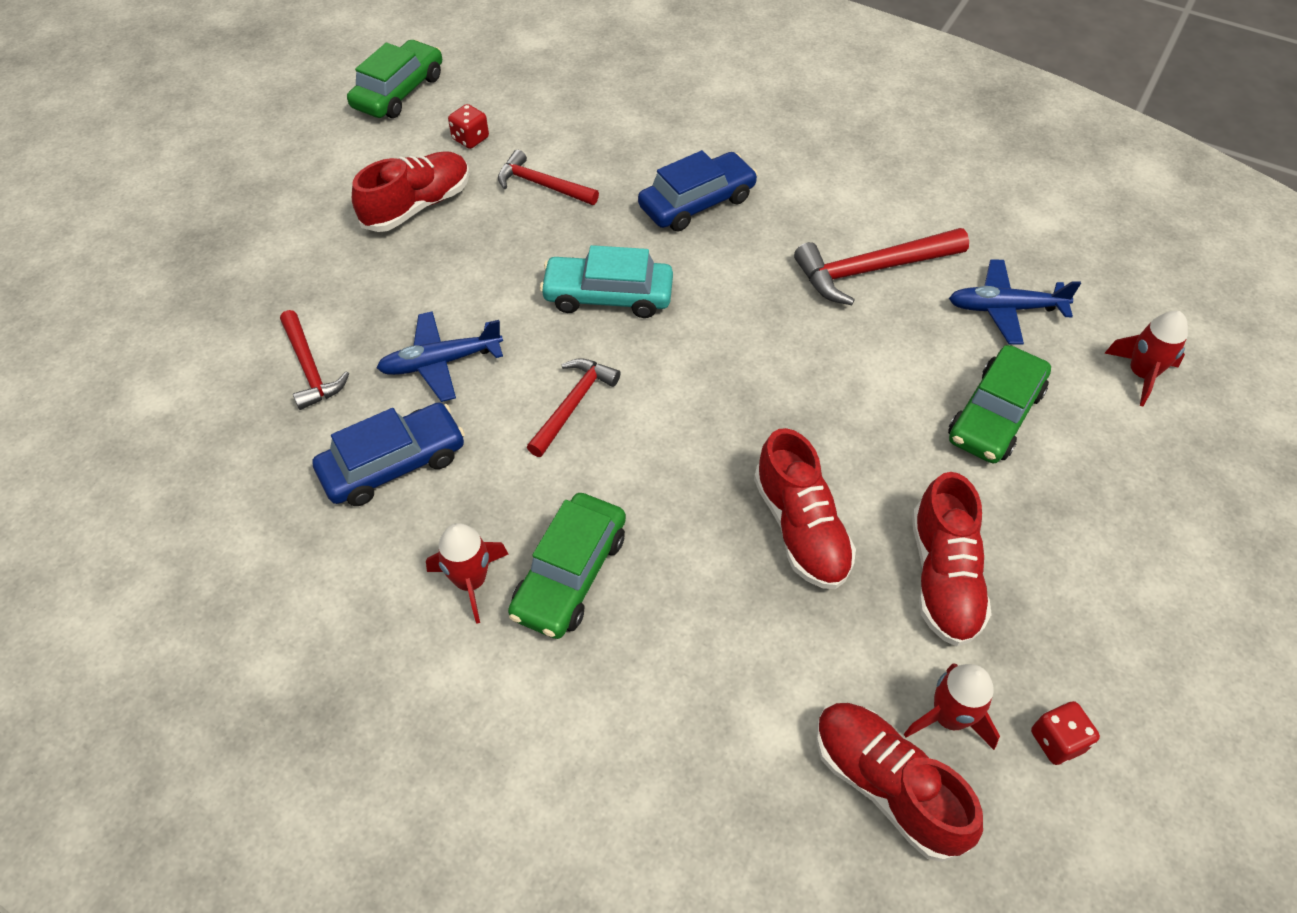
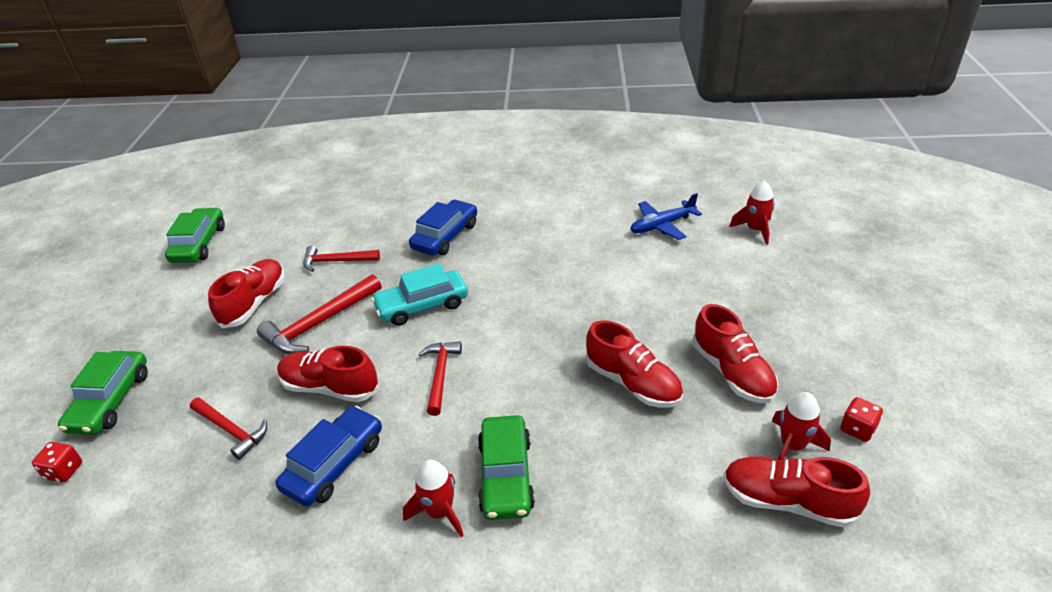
camera: 25 degrees left, 15 degrees down
blue plane [377,311,503,402] -> red shoe [277,346,379,402]
red dice [448,104,489,149] -> red dice moved to [32,442,82,482]
red hammer [794,228,969,305] -> red hammer moved to [257,274,381,354]
green car [948,345,1051,463] -> green car moved to [58,351,148,435]

